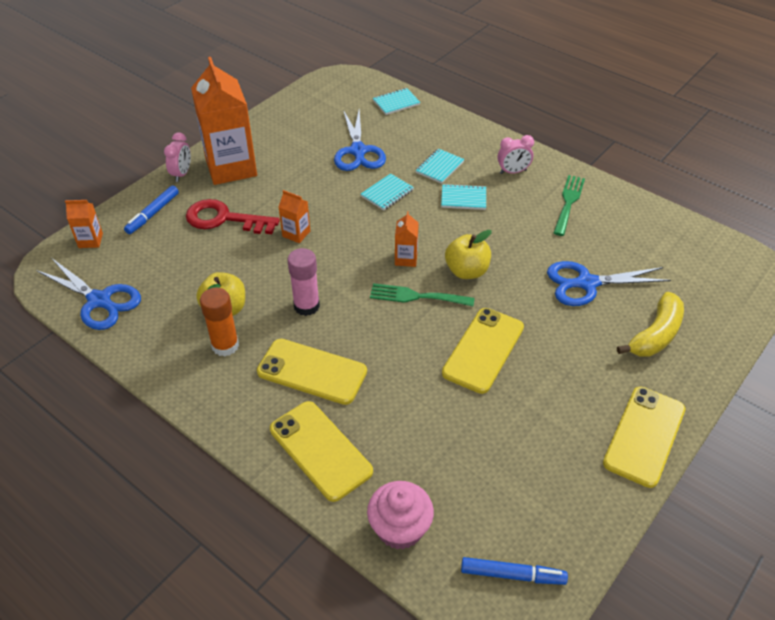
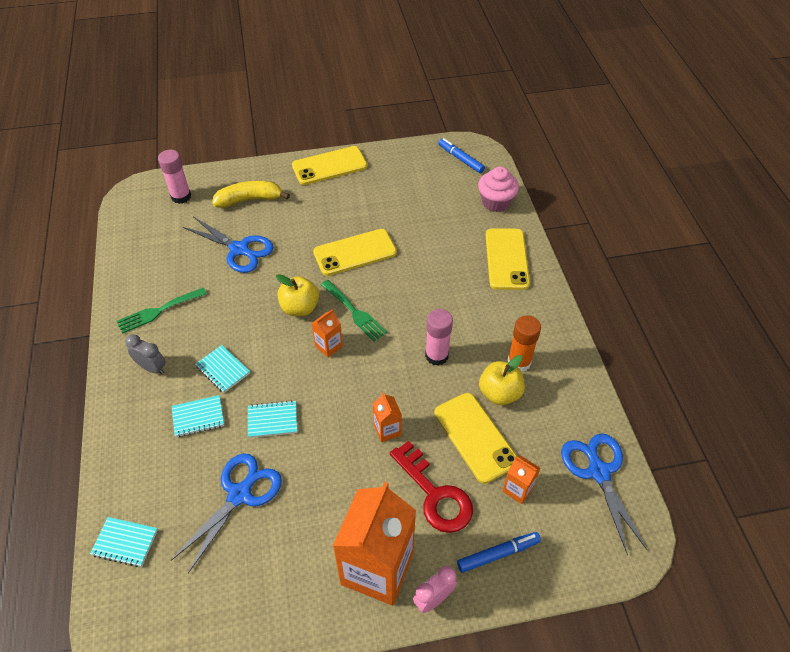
camera: 140 degrees left, 5 degrees up
orange carton [65,200,103,248] -> orange carton moved to [502,455,540,504]
yellow phone [257,339,367,405] -> yellow phone moved to [434,393,518,484]
pink clock [497,135,534,174] -> grey clock [125,334,166,374]
none -> pink glue stick [158,150,191,204]

